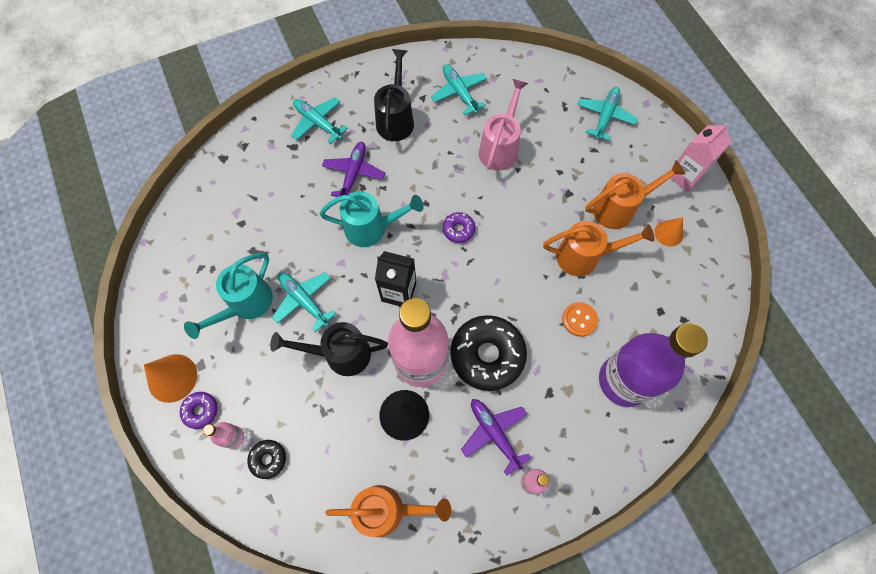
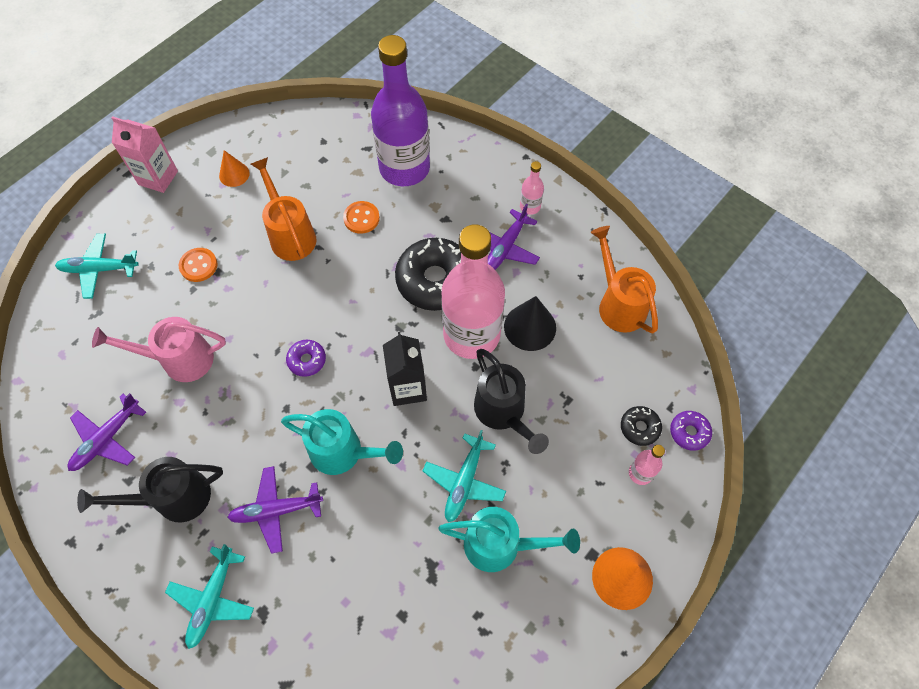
camera: 115 degrees left, 5 degrees down
purple donut [180,392,218,429] -> purple donut moved to [670,411,712,451]
turquoise watering can [320,191,424,247] -> turquoise watering can turned 135 degrees clockwise [281,409,403,475]
turquoise plane [431,64,487,115] -> purple plane [68,393,146,471]
orange watering can [585,160,686,229] -> none
none -> orange button [179,248,217,282]

